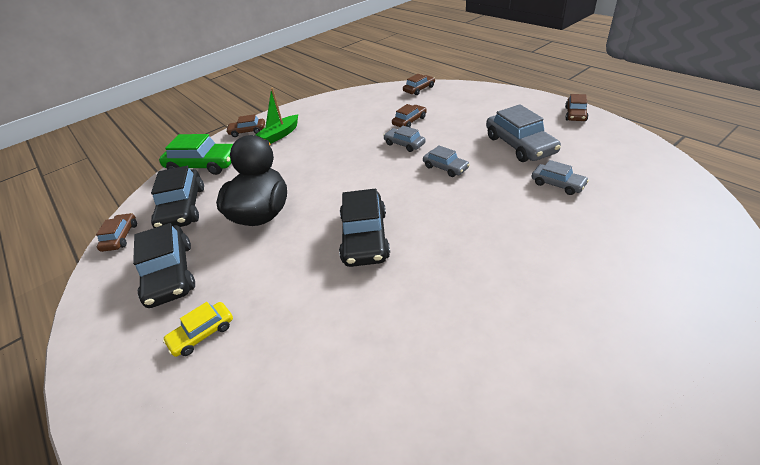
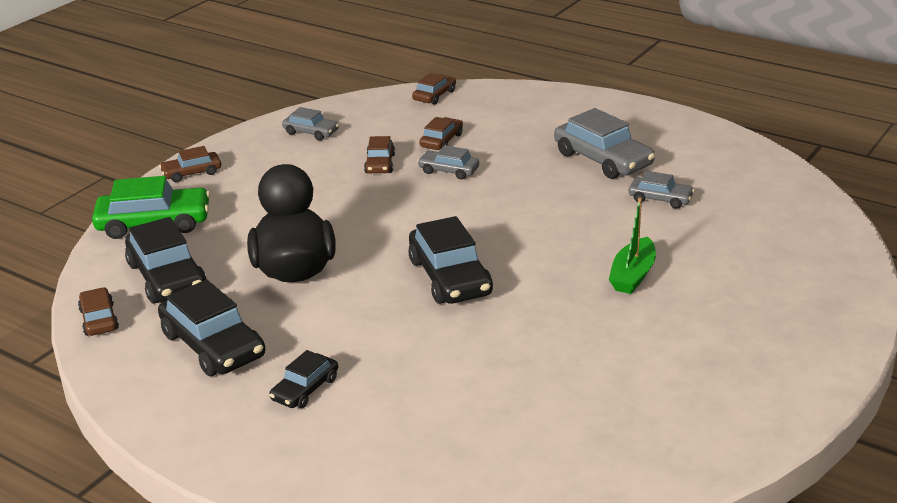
camera: 20 degrees left, 10 degrees down
yellow car [162,302,233,357] -> black car [269,350,338,408]
green boat [255,88,298,143] -> green boat moved to [609,197,656,294]
grey car [423,146,470,177] -> grey car moved to [282,107,339,140]
brown car [565,94,588,121] -> brown car moved to [364,136,395,173]

